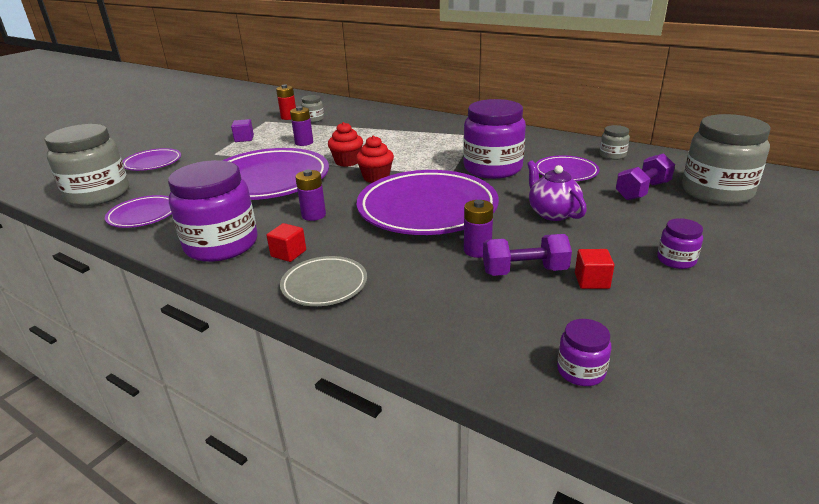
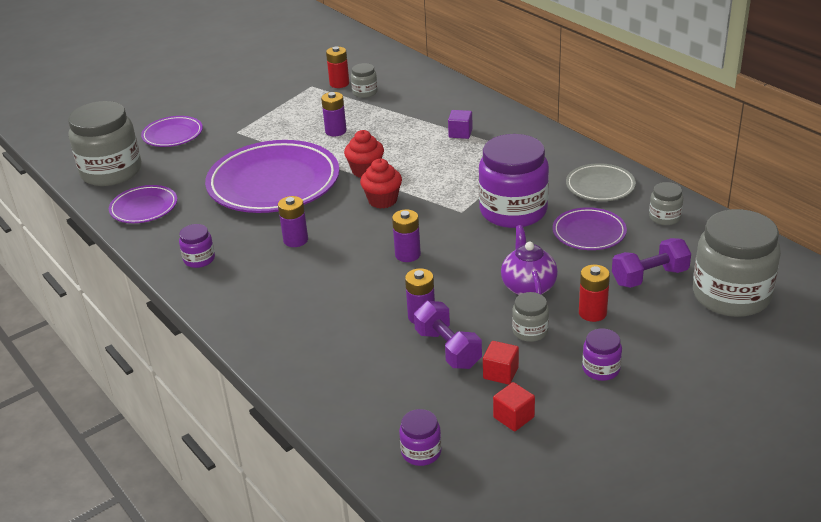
camera: 20 degrees right, 5 degrees up
purple jar [168,160,258,262] -> purple jar [179,224,215,268], size x0.45
purple cube [231,119,254,142] -> purple cube moved to [448,110,473,139]
red cube [267,223,306,262] -> red cube moved to [493,382,535,431]
grey plate [280,256,367,306] -> grey plate moved to [566,163,636,201]
purple plate [357,170,499,235] -> purple battery [392,209,421,262]
purple dumbbell [483,234,572,276] -> purple dumbbell turned 45 degrees clockwise [414,301,482,369]
none -> grey jar [512,292,549,342]
none -> red battery [579,265,610,322]

